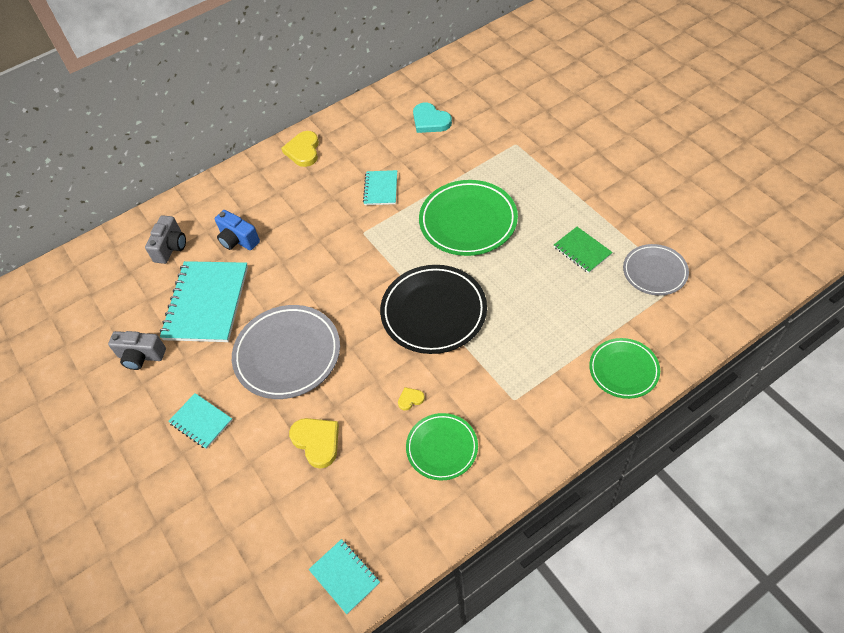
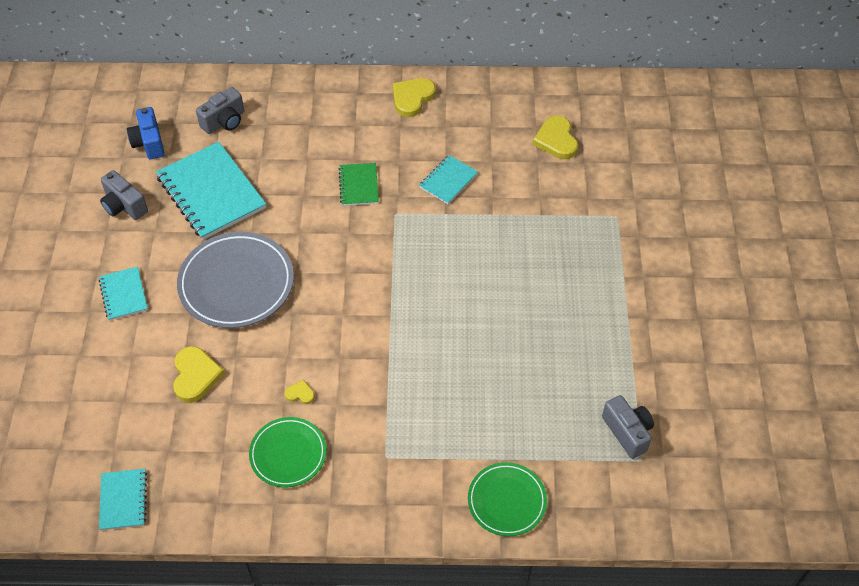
camera: 30 degrees right, 0 degrees up
turquoise notebook [160,261,248,342] -> turquoise notebook turned 75 degrees counterclockwise [156,142,266,240]
blue camera [215,210,260,250] -> blue camera moved to [127,107,165,159]
black plate [380,265,487,354] -> none
turquoise heart [413,103,452,133] -> yellow heart [533,116,578,159]
green plate [419,180,518,256] -> none
green notebook [554,227,613,273] -> green notebook moved to [338,163,379,206]
grey plate [623,244,689,296] -> grey camera [602,395,654,459]

